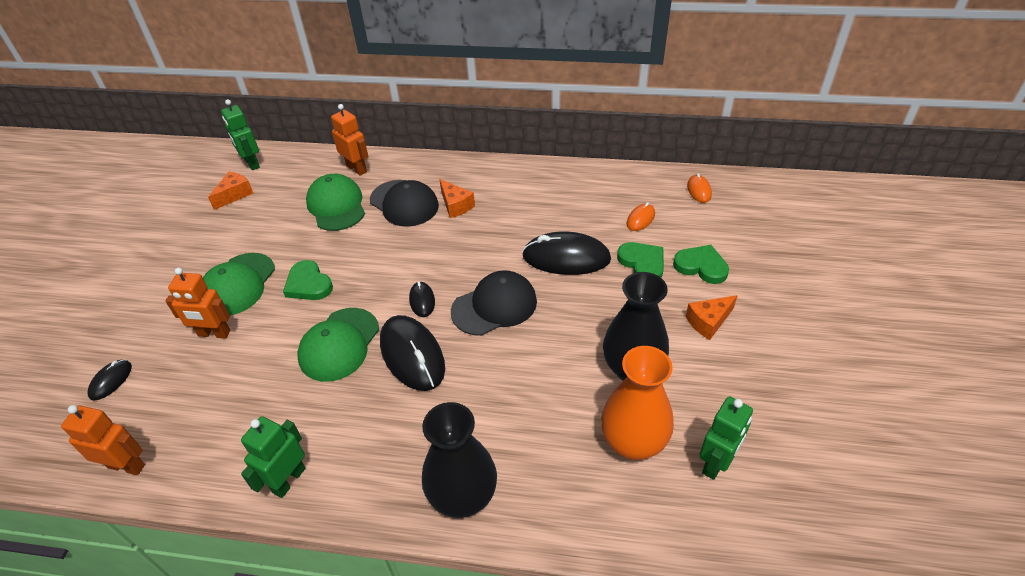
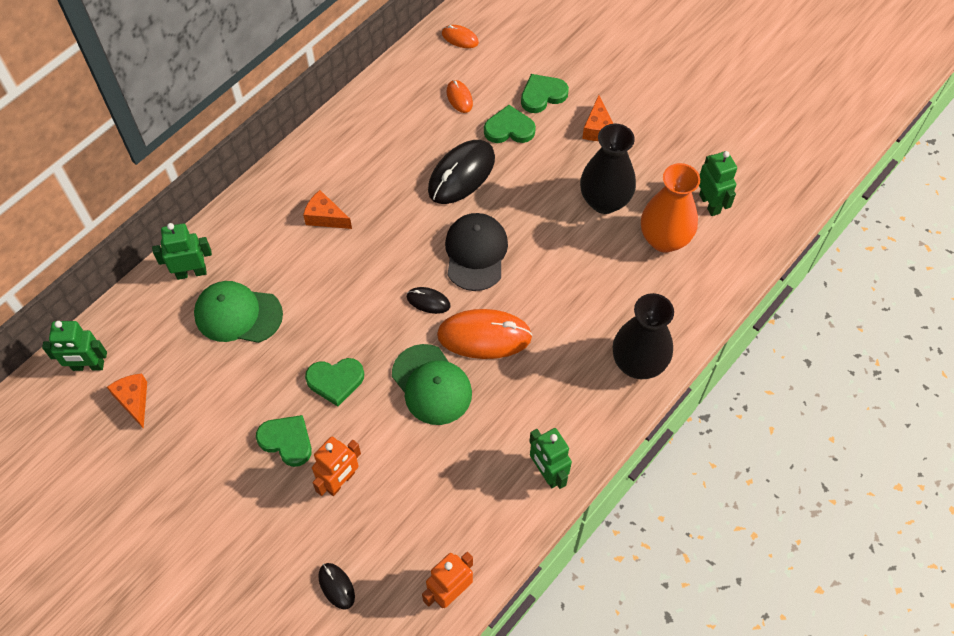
camera: 60 degrees left, 15 degrees up
green cap [203,253,275,316] -> green heart [256,415,312,467]
orange robot [331,104,368,176] -> green robot [152,223,212,280]
black cap [370,180,439,227] -> none
black mouse [380,315,445,391] -> orange mouse [437,309,533,359]
orange cheese [440,179,475,218] -> orange cheese turned 150 degrees counterclockwise [303,190,352,229]

